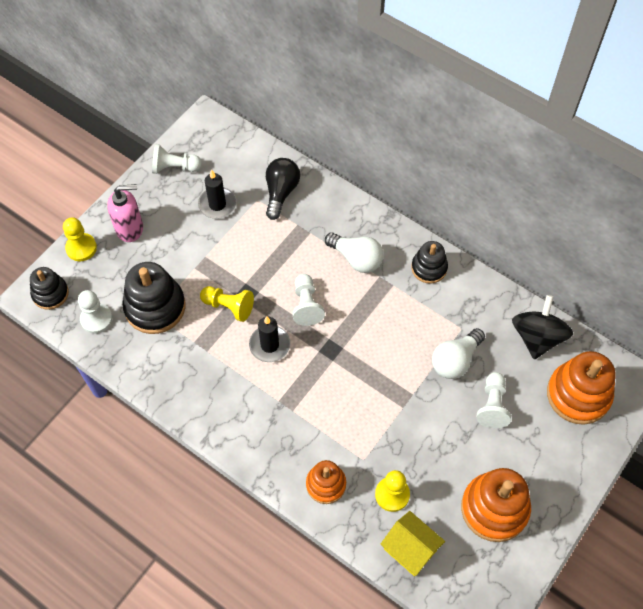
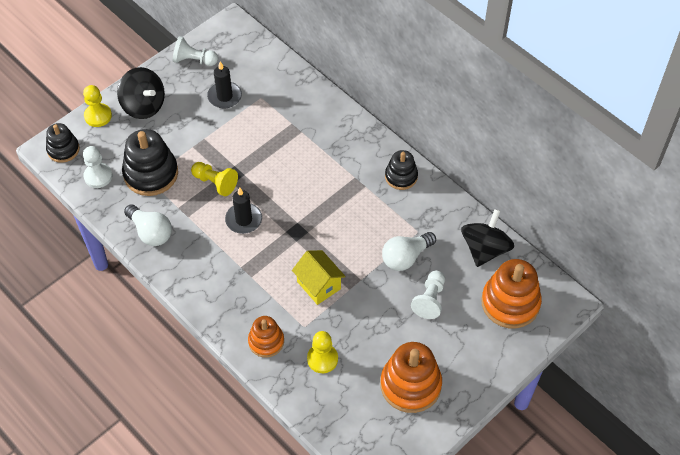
camera: 10 degrees right, 5 degrees down
pink soap dispenser [107,184,143,242] -> black spinning top [117,67,165,119]
black light bulb [266,158,300,220] -> none
white pawn [293,274,325,326] -> none
white light bulb [325,232,384,273] -> white light bulb moved to [124,204,172,246]
yellow house [381,511,445,577] -> yellow house moved to [292,250,346,305]

